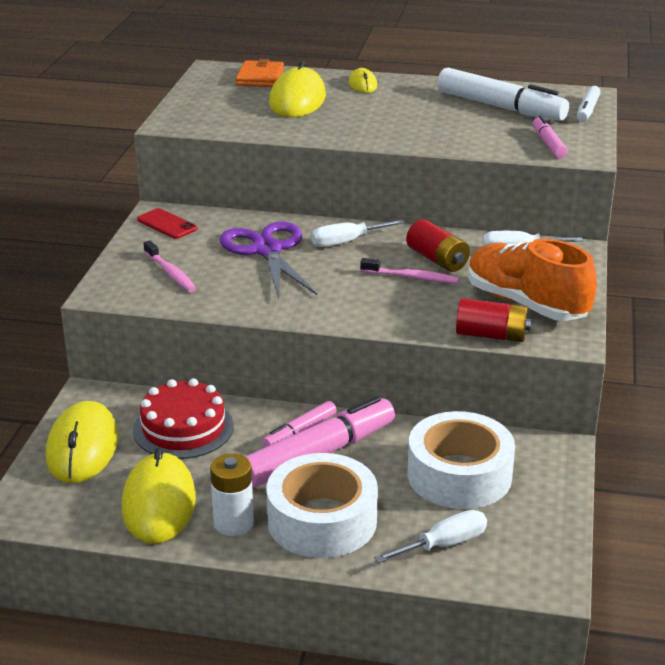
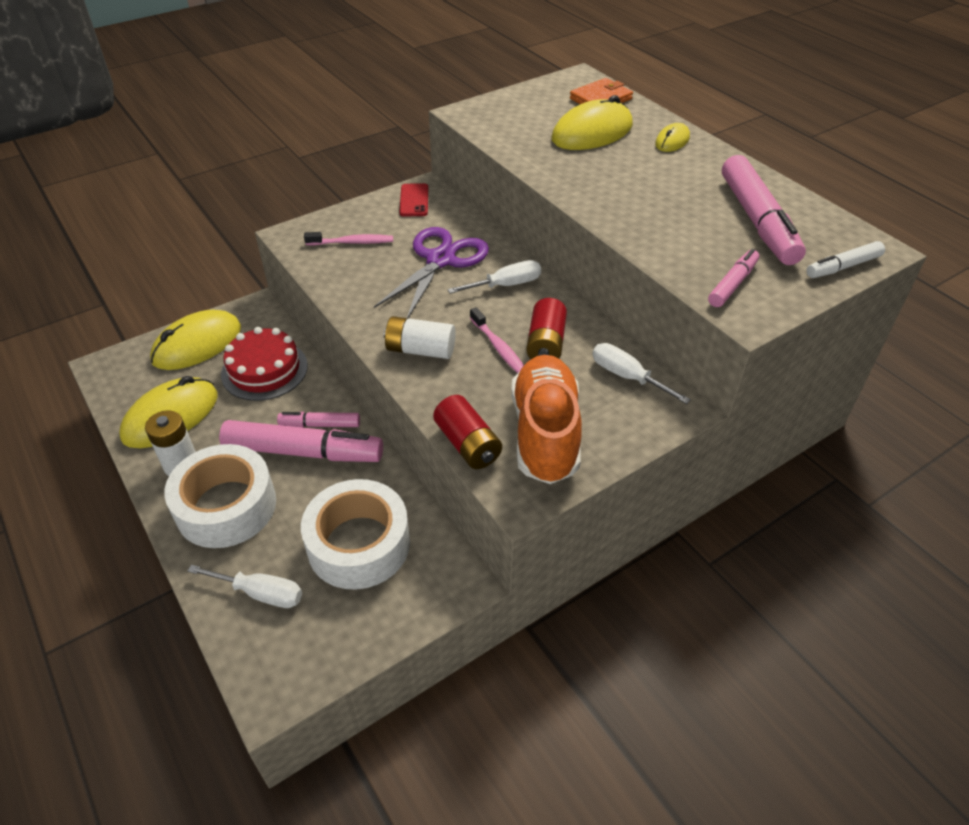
camera: 45 degrees right, 15 degrees up
pink toothbrush [144,240,196,292] -> pink toothbrush turned 105 degrees counterclockwise [304,232,393,245]
white screwdriver [311,219,405,247] -> white screwdriver turned 135 degrees clockwise [447,260,541,294]
white marker [437,68,569,121] -> pink marker [722,155,806,265]
none -> white battery [384,316,456,359]

